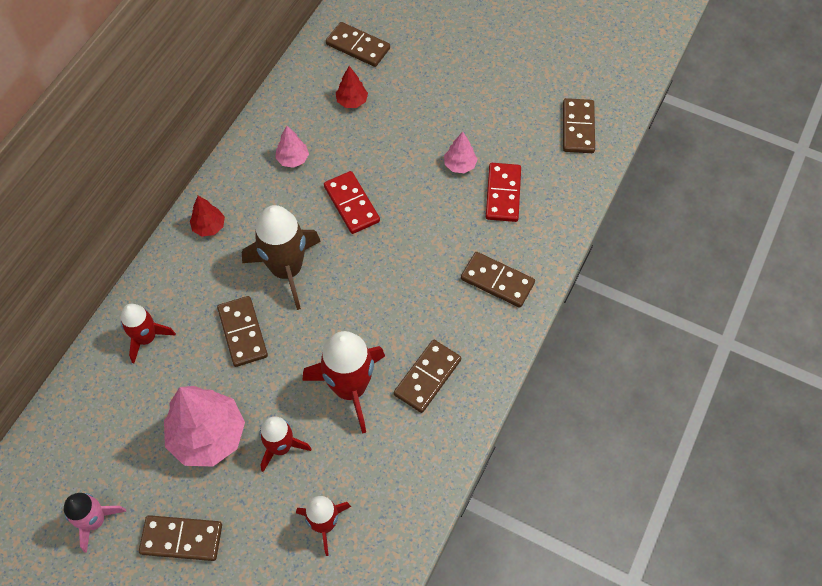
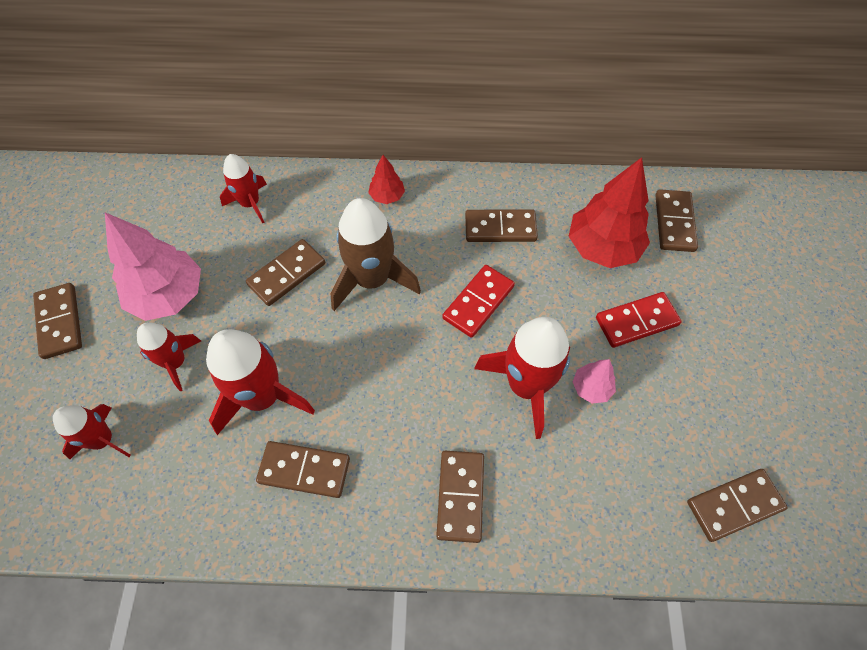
camera: 65 degrees right, 0 degrees up
pink rocket [64,493,126,553] -> none
pink tree [275,126,309,168] -> brown domino [465,209,538,242]
red tree [336,66,368,108] -> red tree [569,157,650,268], size x2.06
red domino [486,163,521,222] -> red domino moved to [596,292,682,348]
none -> red rocket [474,317,570,439]

